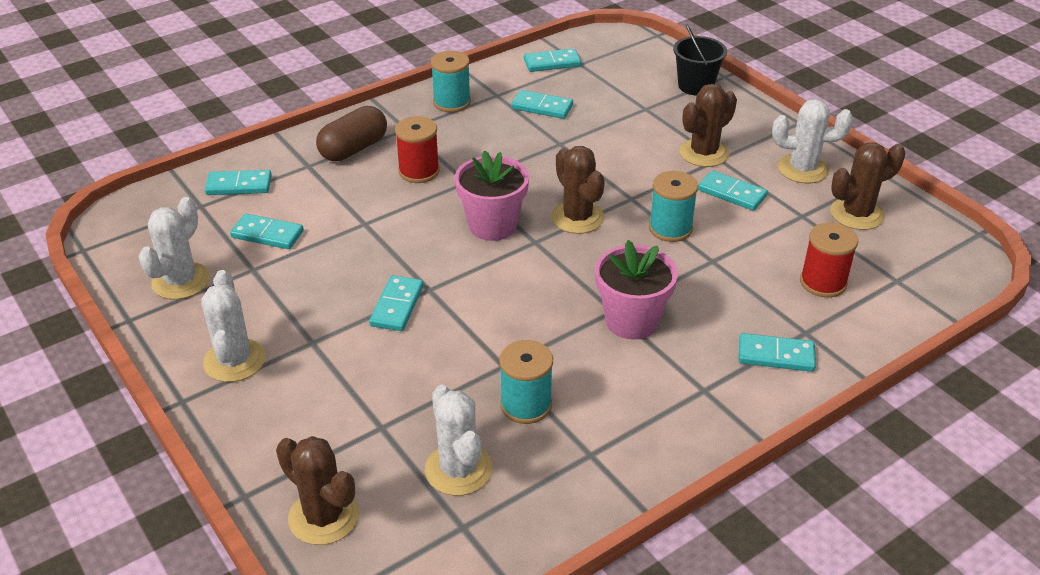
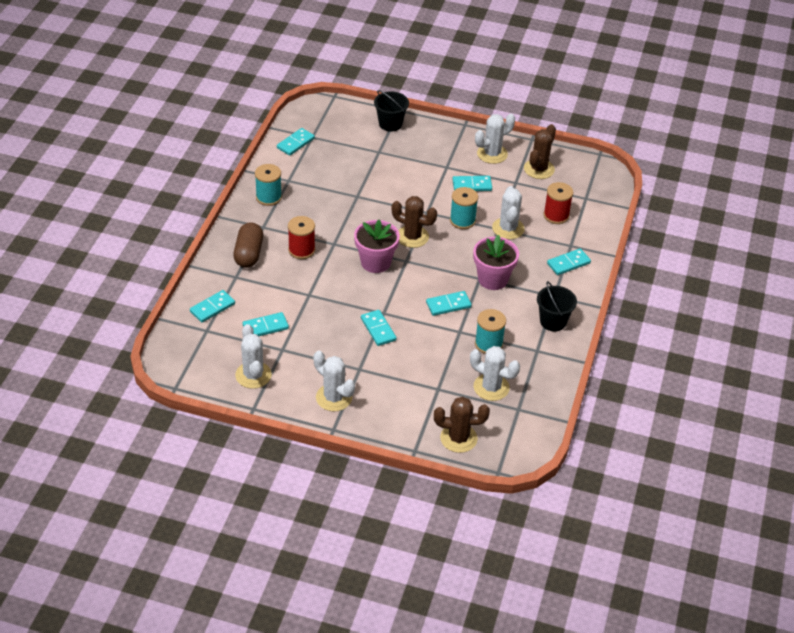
camera: 40 degrees left, 5 degrees up
turquoise domino [511,90,573,119] -> turquoise domino moved to [426,291,471,316]
brown cactus [679,84,737,167] -> none
none -> white cactus [492,186,525,239]
none -> black bucket [537,281,577,331]

